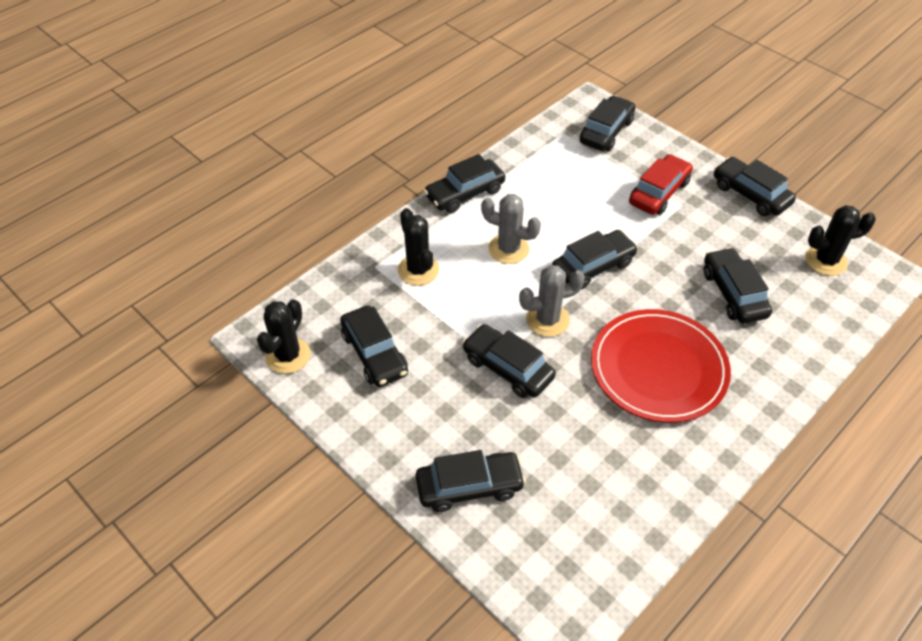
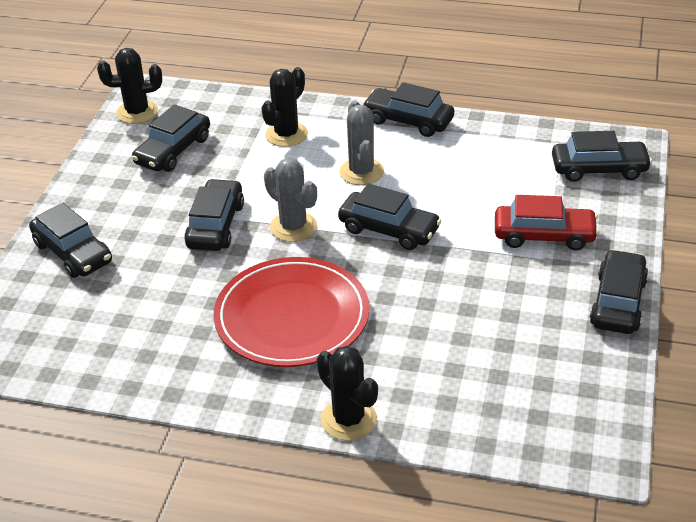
camera: 60 degrees right, 10 degrees down
black car [704,247,772,324] -> none
black cactus [806,205,876,276] -> black cactus moved to [317,346,378,441]

